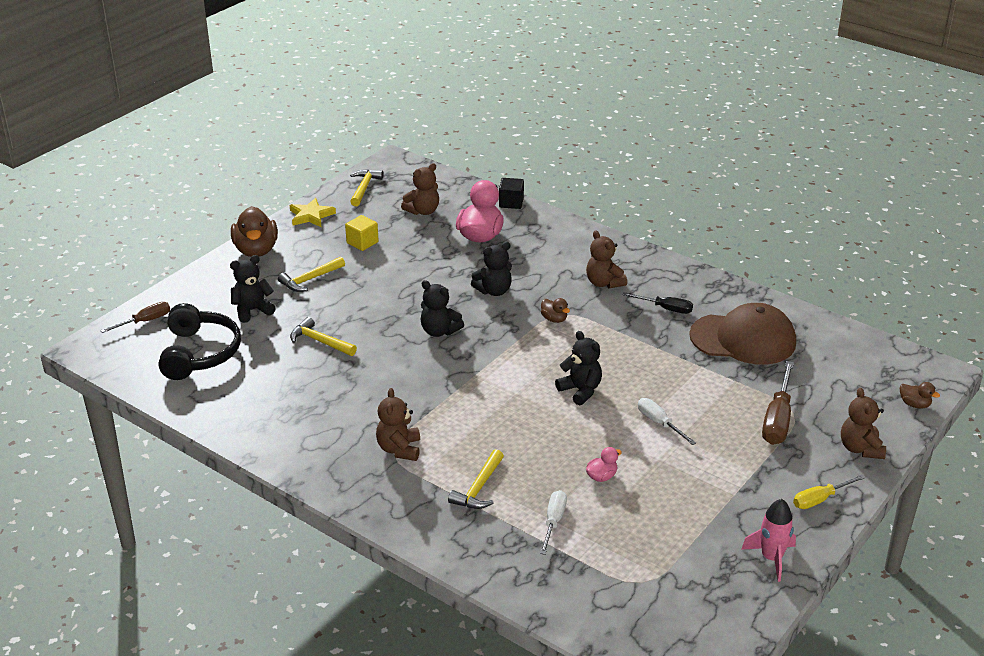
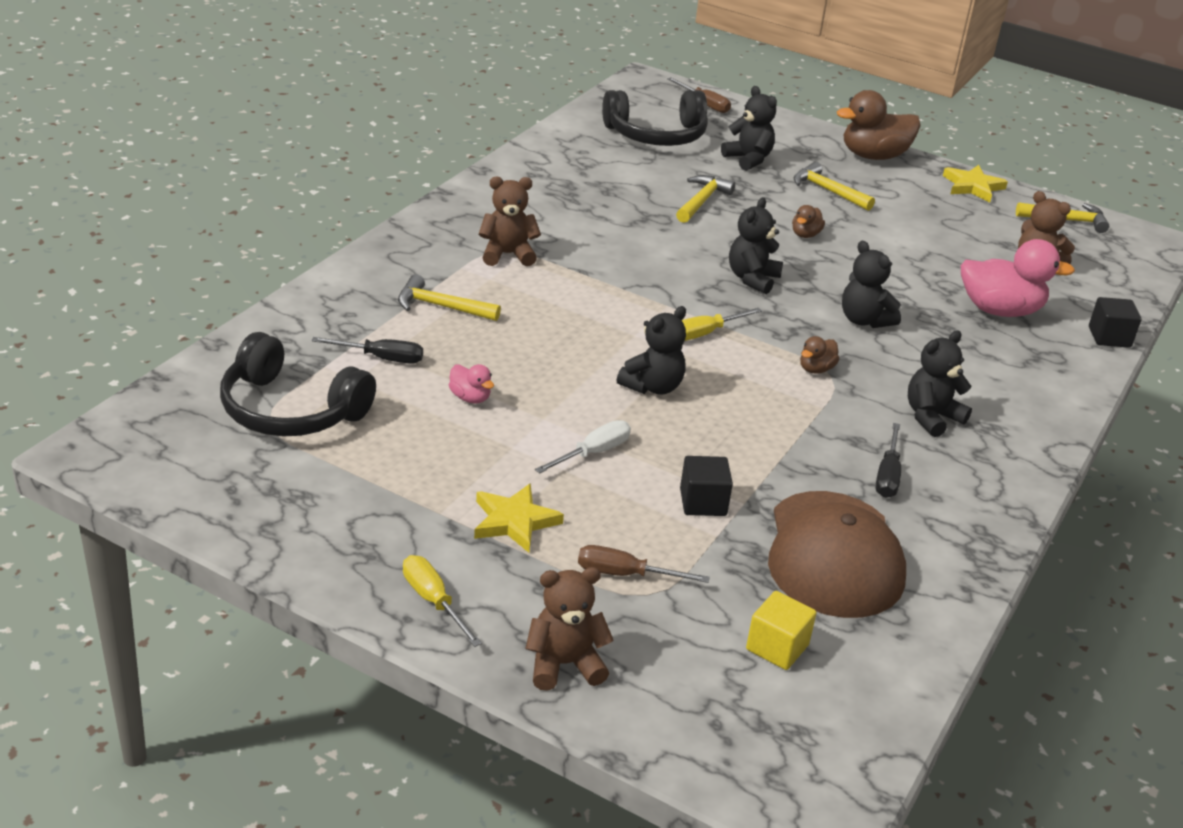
camera: 80 degrees right, 0 degrees up
yellow cube [345,215,379,251] -> yellow cube moved to [746,591,816,670]
white screwdriver [540,490,567,555] -> black screwdriver [312,337,423,364]
brown teddy bear [586,230,627,289] -> black teddy bear [908,330,972,437]
pink rocket [741,499,796,582] -> none
brown screwdriver [762,361,794,445] -> brown screwdriver [578,545,710,583], size x0.62
brown duck [900,382,940,409] -> brown duck moved to [792,205,825,238]
none -> black headphones [220,332,376,437]
none -> yellow star [474,483,564,553]
none -> black cube [680,456,733,516]
none -> yellow screwdriver [682,308,762,341]

